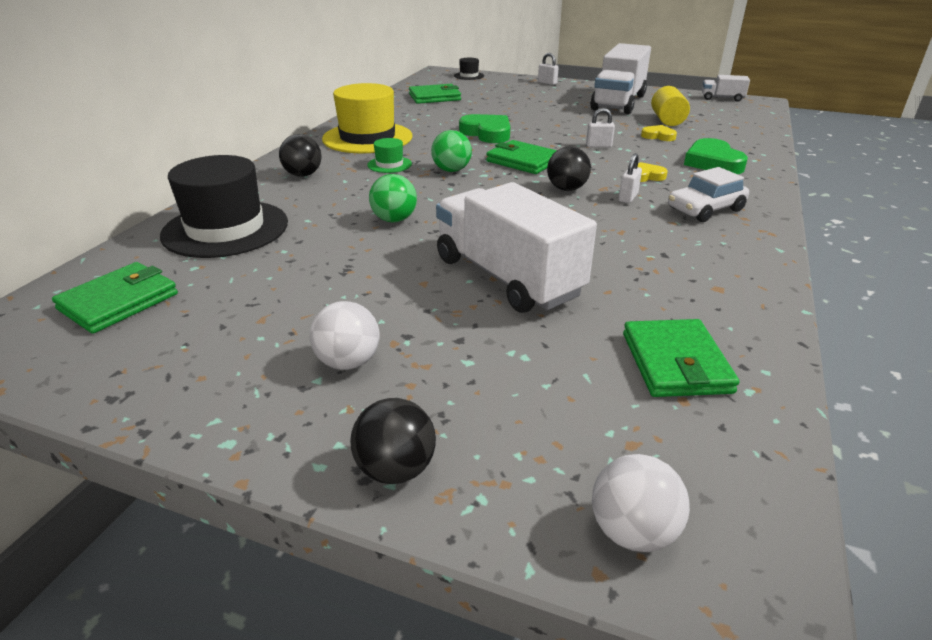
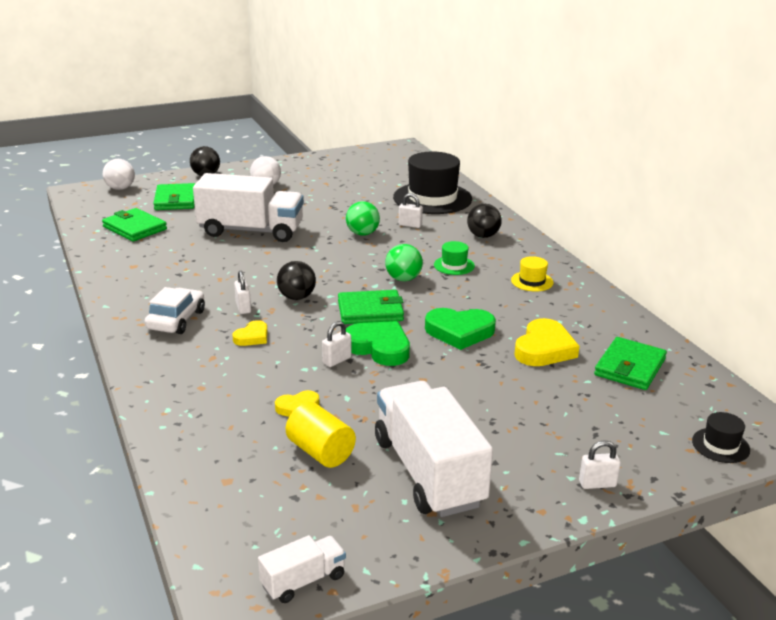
camera: 135 degrees right, 5 degrees down
green wallet [52,262,178,334] -> green wallet moved to [153,183,195,210]
yellow hat [322,83,412,153] -> yellow hat [511,256,554,291], size x0.45
green heart [684,138,748,174] -> green heart moved to [346,321,410,366]
none -> white padlock [399,193,423,228]
none -> yellow heart [514,318,580,366]

